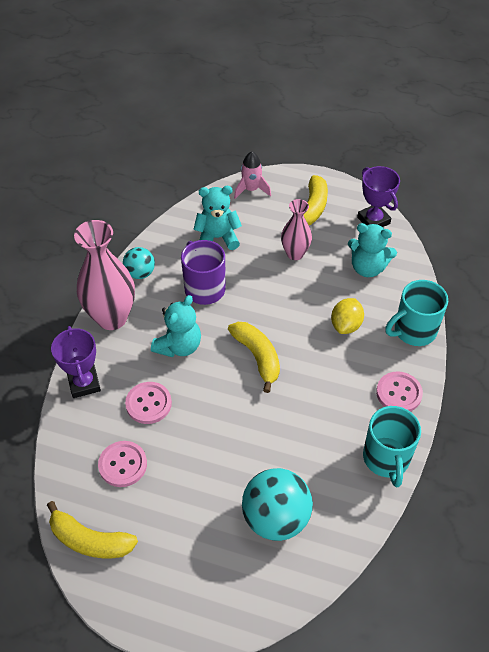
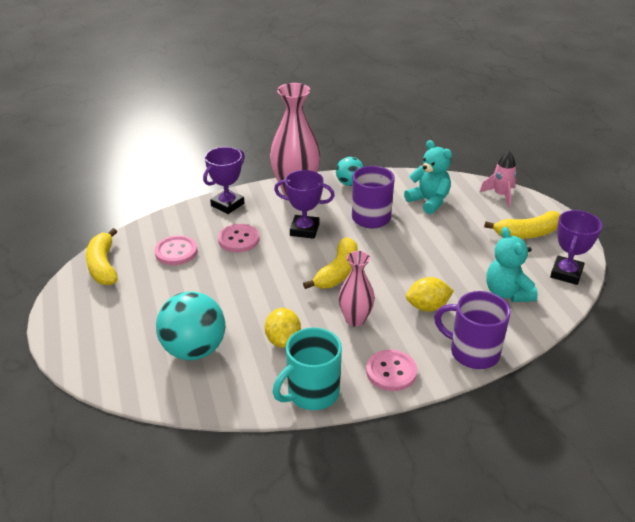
camera: 55 degrees right, 15 degrees down
turquoise teddy bear [151,295,201,357] -> purple trophy [274,170,335,239]
pink vase [281,199,312,260] -> pink vase moved to [338,251,375,326]
turquoise mug [385,280,448,346] -> purple mug [434,291,511,369]
none -> yellow lemon [265,308,301,348]

